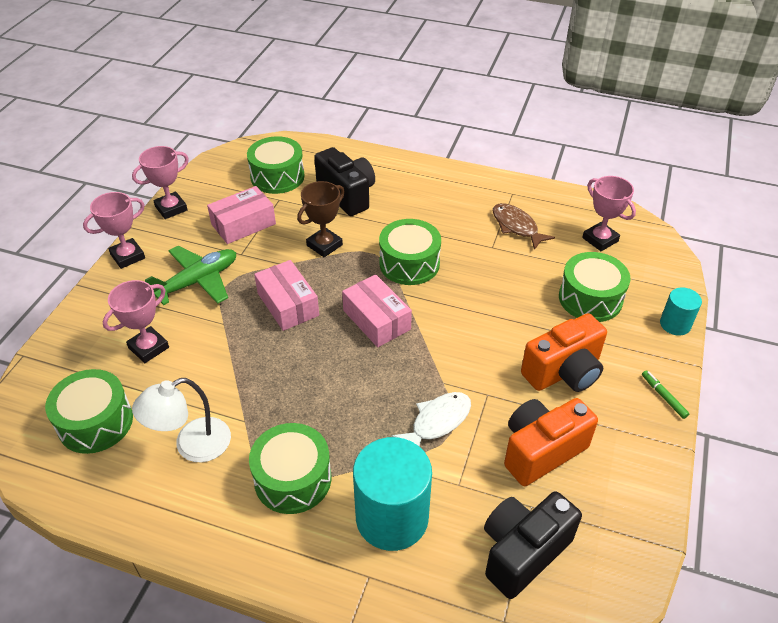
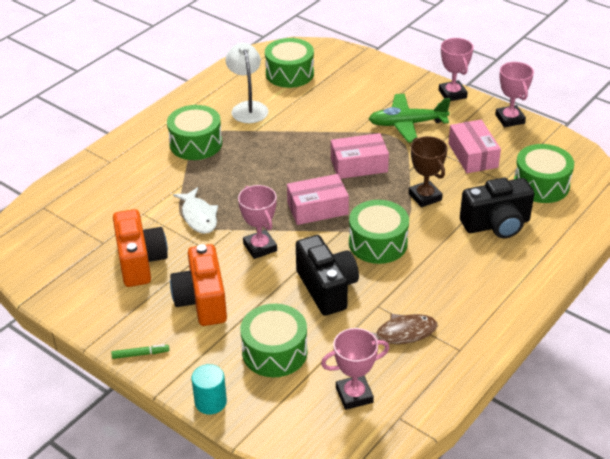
camera: 110 degrees right, 5 degrees down
pink trophy [103,280,169,363] -> pink trophy moved to [238,185,277,259]
green plane [145,246,236,305] -> green plane turned 105 degrees clockwise [369,94,451,143]
turquoise cylinder [353,437,432,551] -> none
black camera [484,491,582,599] -> black camera moved to [296,235,359,316]

